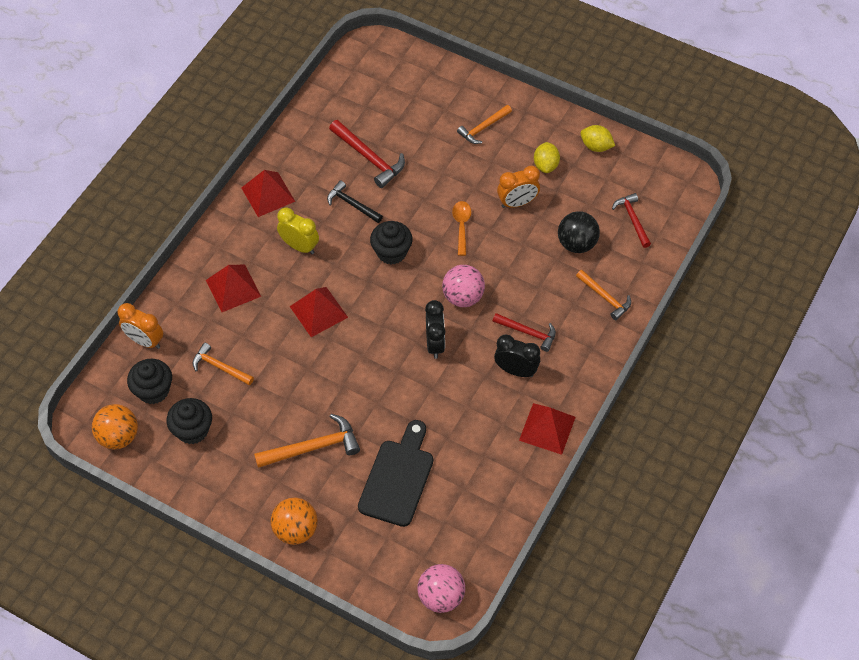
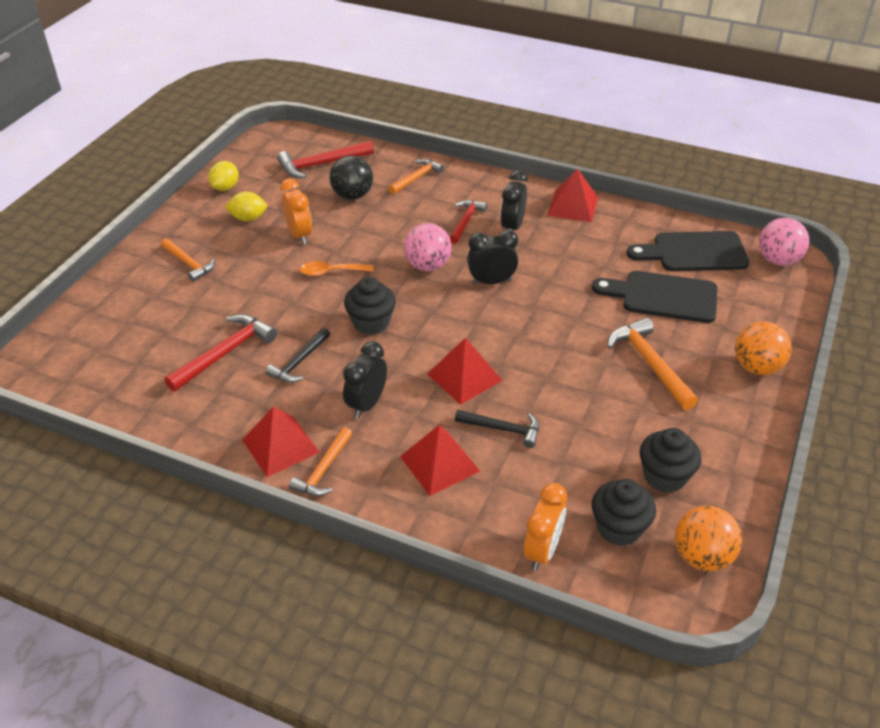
camera: 95 degrees left, 15 degrees down
orange hammer [193,343,254,386] -> orange hammer moved to [289,427,352,496]
yellow clock [277,207,319,254] -> black clock [343,341,387,419]
red hammer [612,193,651,248] -> red hammer [277,141,374,178], size x1.51
none -> black hammer [455,410,539,448]
none -> black cutting board [627,231,749,271]

